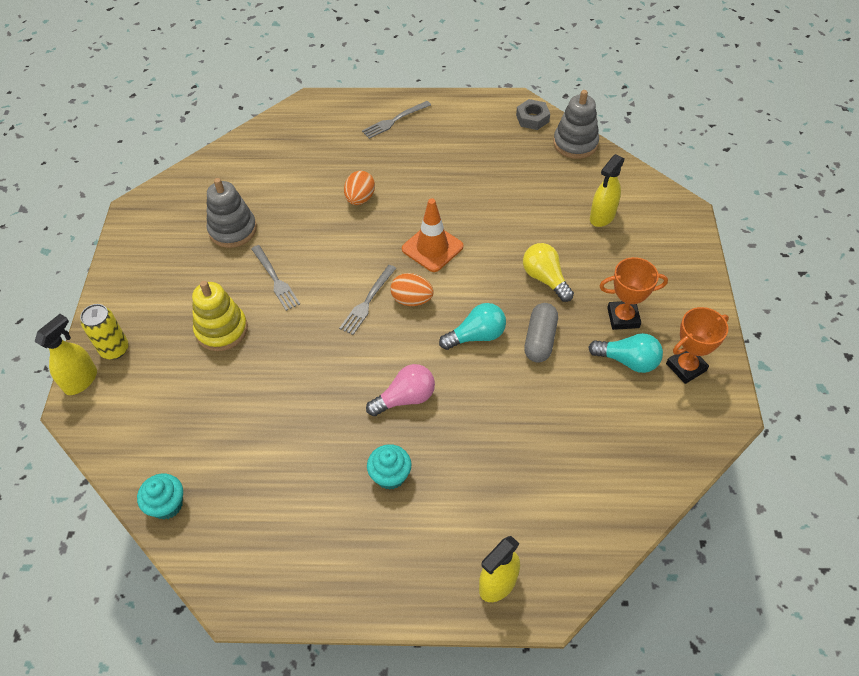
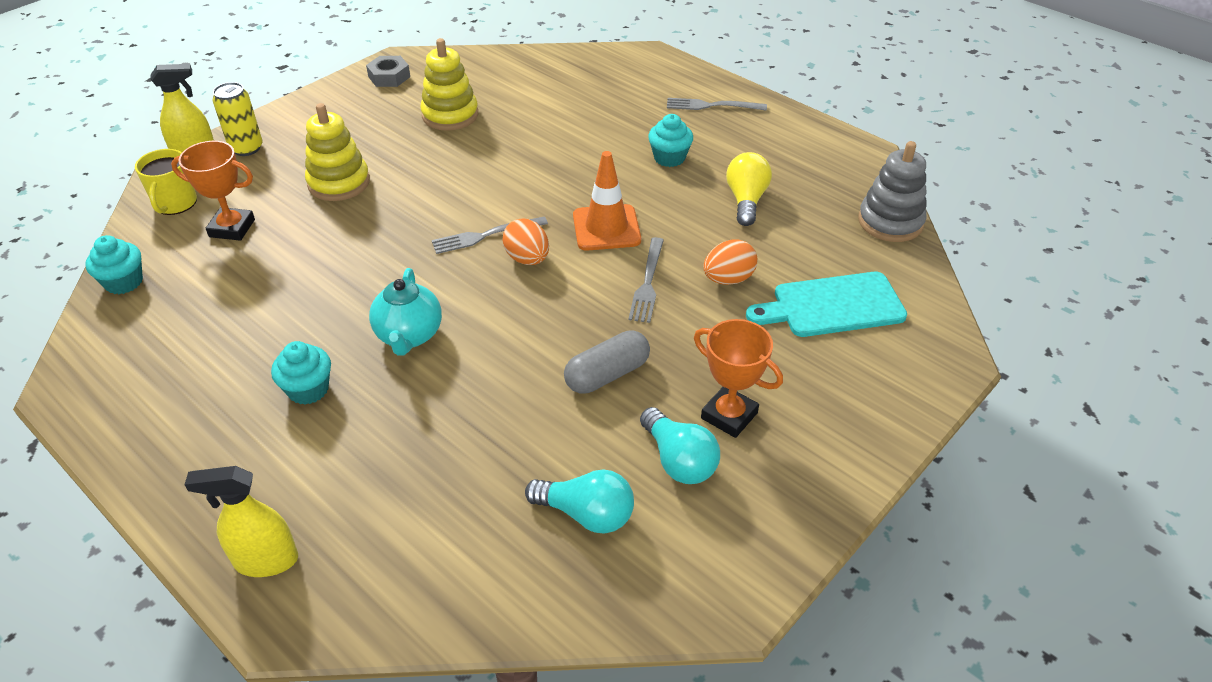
camera: 40 degrees right, 10 degrees down
grey stacking toy [207,178,257,248] -> yellow stacking toy [420,38,478,131]
grey fork [252,245,300,311] -> grey fork moved to [628,237,664,323]
orange egg [344,171,375,205] -> orange egg moved to [703,239,758,285]
pink light bulb [366,364,435,416] -> turquoise teapot [369,268,442,356]
turquoise light bulb [439,303,506,350] -> turquoise light bulb moved to [525,469,634,534]
grey nut [516,99,550,130] -> grey nut moved to [366,56,410,87]
yellow light bulb [523,243,574,302] -> yellow light bulb moved to [726,152,772,226]
yellow spray bottle [590,154,625,227] -> turquoise cutting board [746,272,907,337]
orange trophy [666,307,729,384] -> orange trophy moved to [171,141,255,241]
none -> yellow mug [135,149,197,215]
none -> turquoise cupcake [648,114,693,167]

